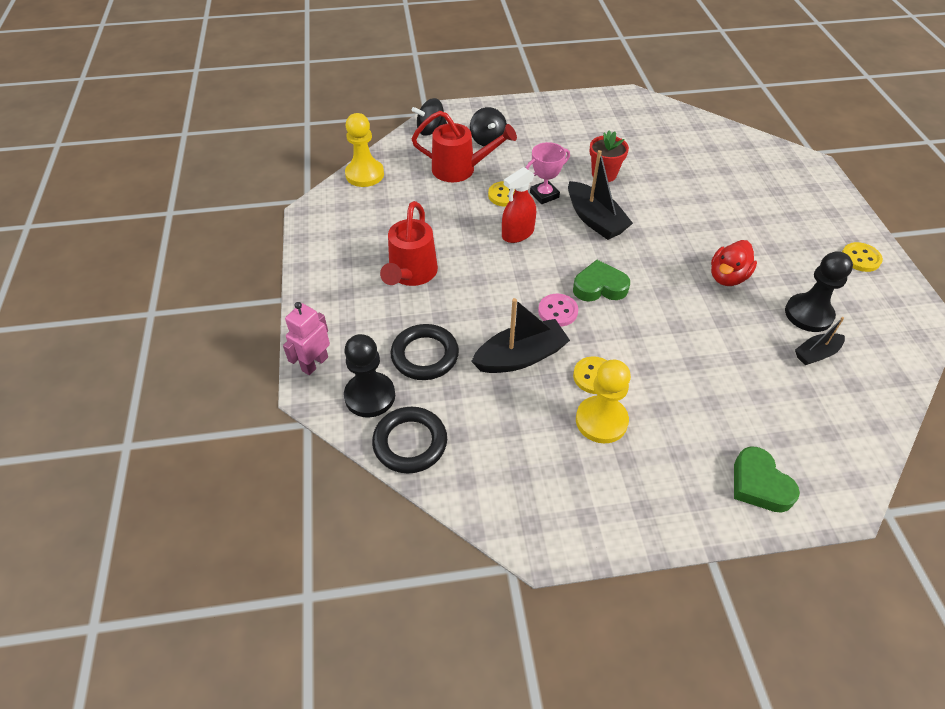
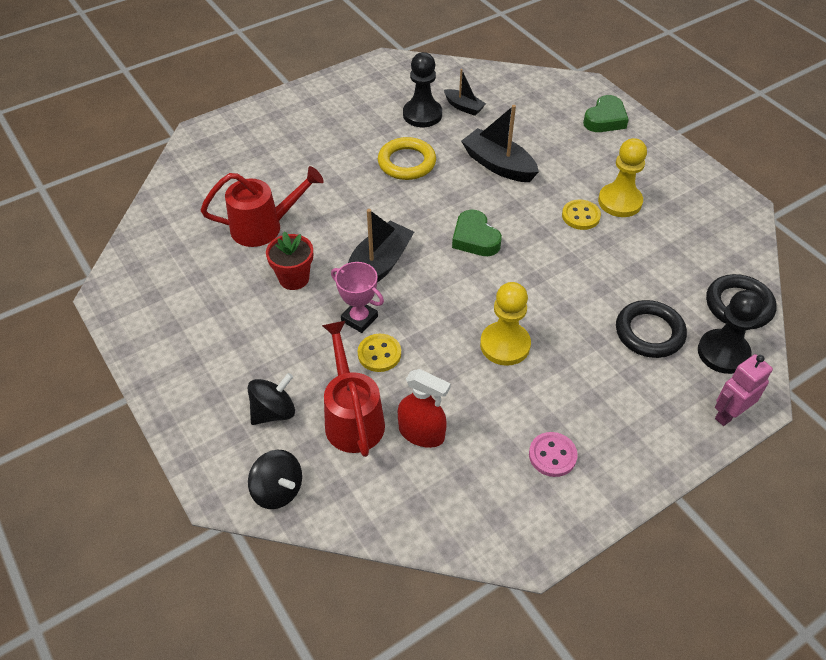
camera: 115 degrees left, 0 degrees up
pink robot [283,302,330,375] -> pink robot turned 135 degrees clockwise [715,354,773,426]
yellow pawn [345,113,384,187] -> yellow pawn moved to [480,282,531,366]
red watering can [380,201,438,286] -> red watering can moved to [201,166,324,247]
black boat [471,298,570,373] -> black boat moved to [461,105,539,182]
red spray bottle [502,167,536,243] -> red spray bottle moved to [398,369,451,448]
pink button [538,294,578,326] -> pink button moved to [529,432,578,477]
red duck [711,240,757,286] -> yellow ring [378,137,436,180]
yellow button [842,242,883,272] -> none

